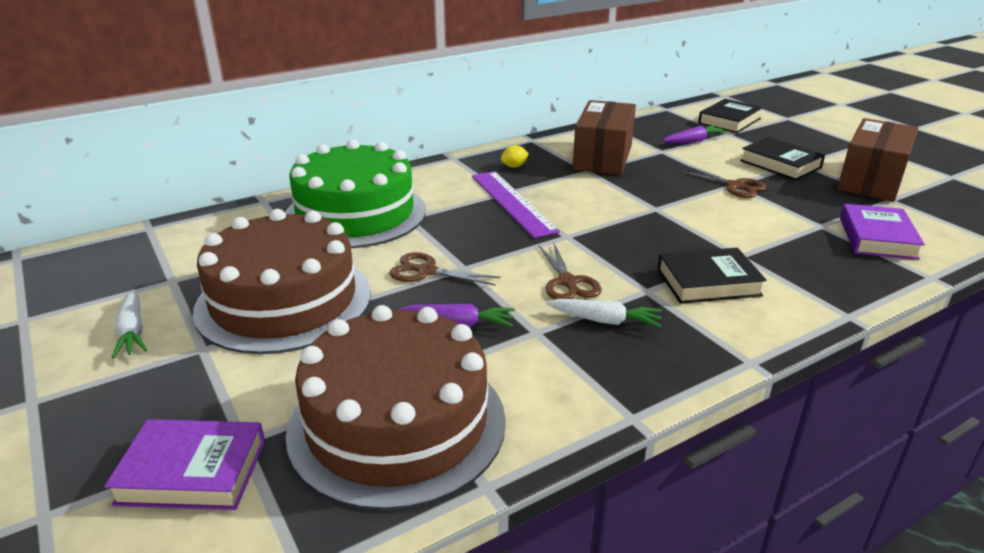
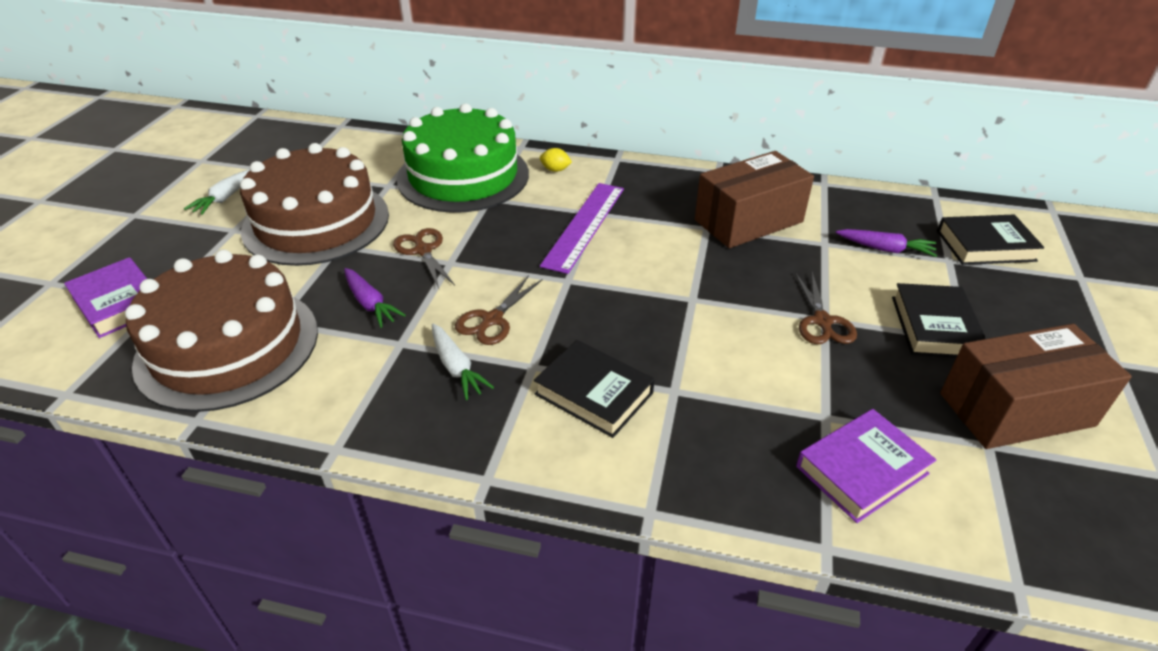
camera: 45 degrees right, 10 degrees up
yellow lemon [501,145,529,168] -> yellow lemon moved to [540,148,572,172]

